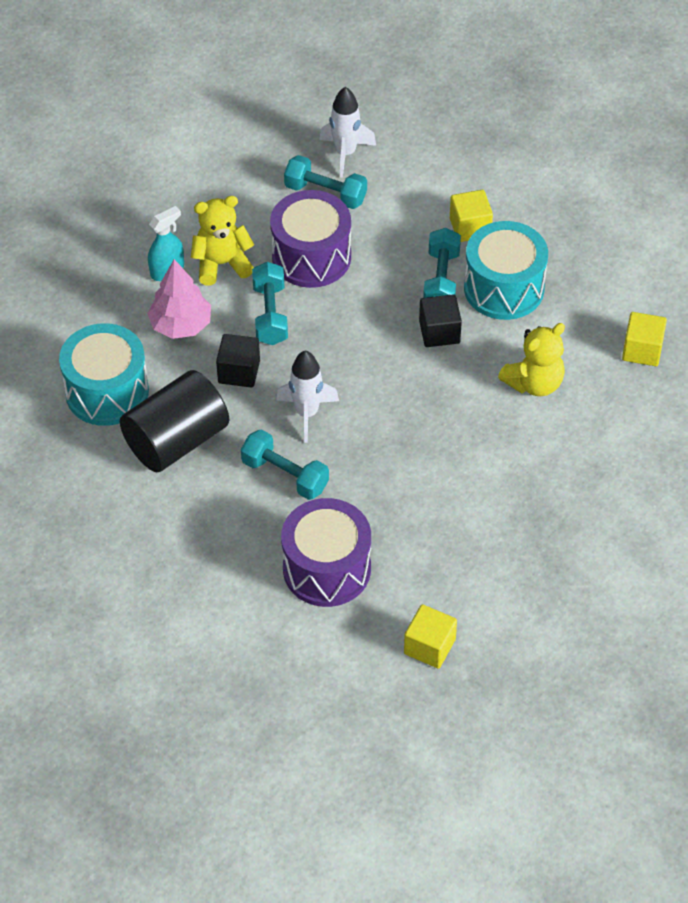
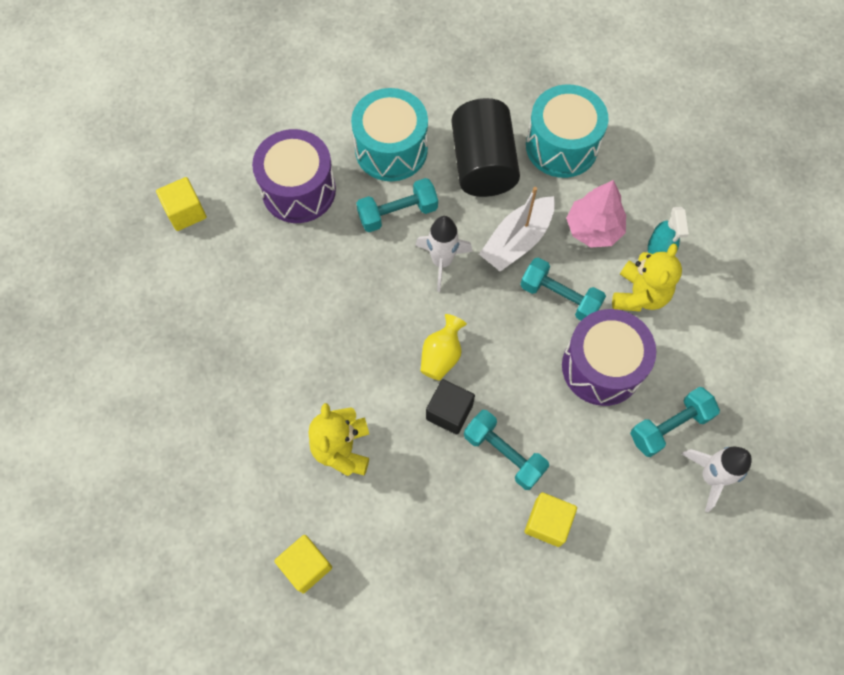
camera: 125 degrees right, 15 degrees up
black cube [216,334,260,388] -> white boat [479,187,555,272]
turquoise drum [464,221,548,320] -> turquoise drum moved to [351,88,428,181]
none -> yellow vase [420,314,467,381]

